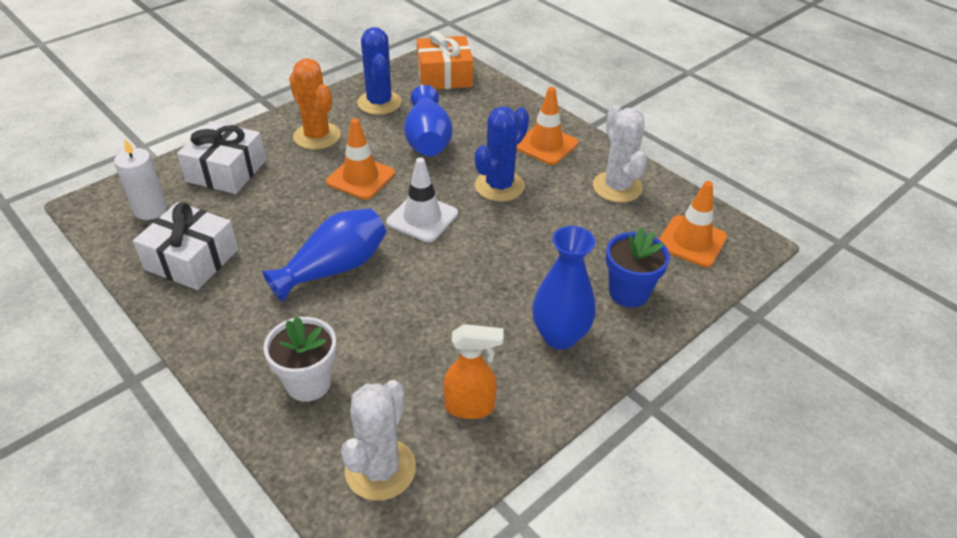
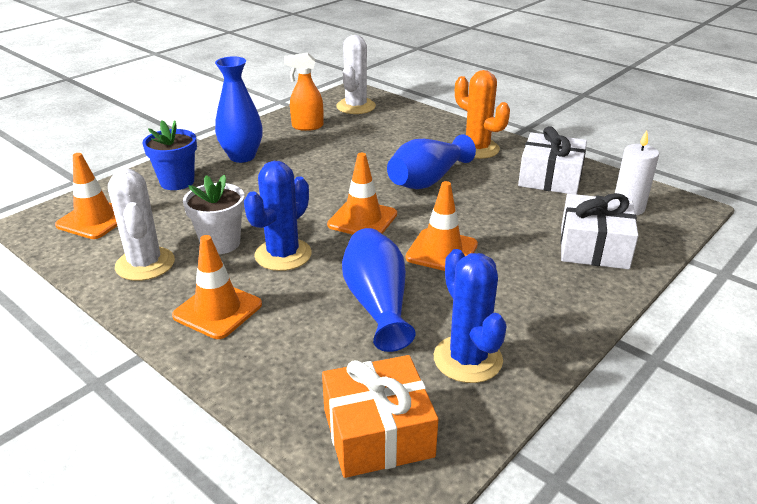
camera: 175 degrees right, 10 degrees down
white flower pot [263,317,337,402] -> white flower pot moved to [183,175,244,254]
orange cactus [289,58,341,150] -> orange cactus moved to [455,70,510,159]
white traffic cone [386,157,458,243] -> orange traffic cone [327,153,397,235]

